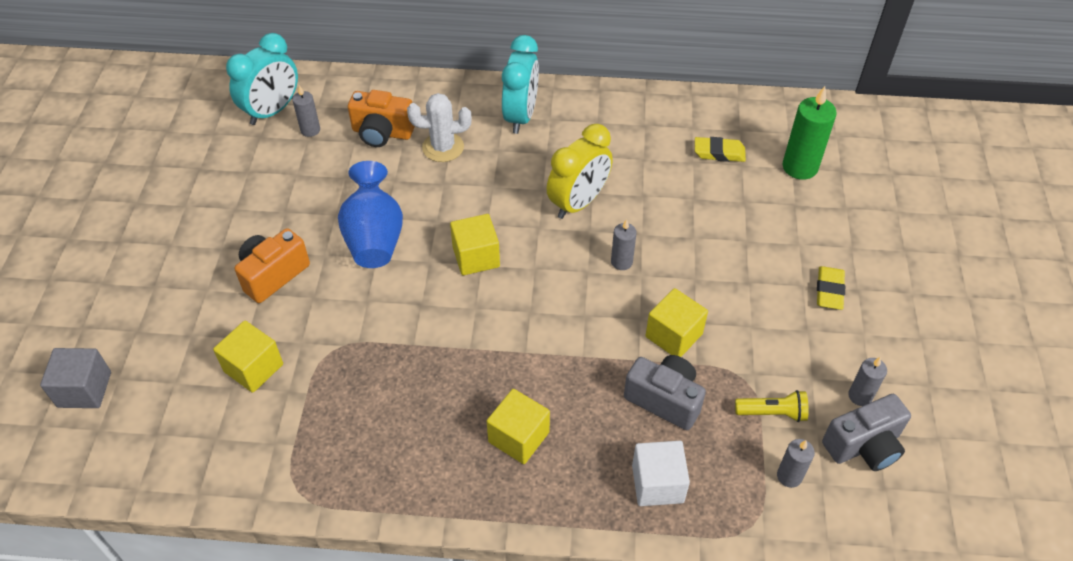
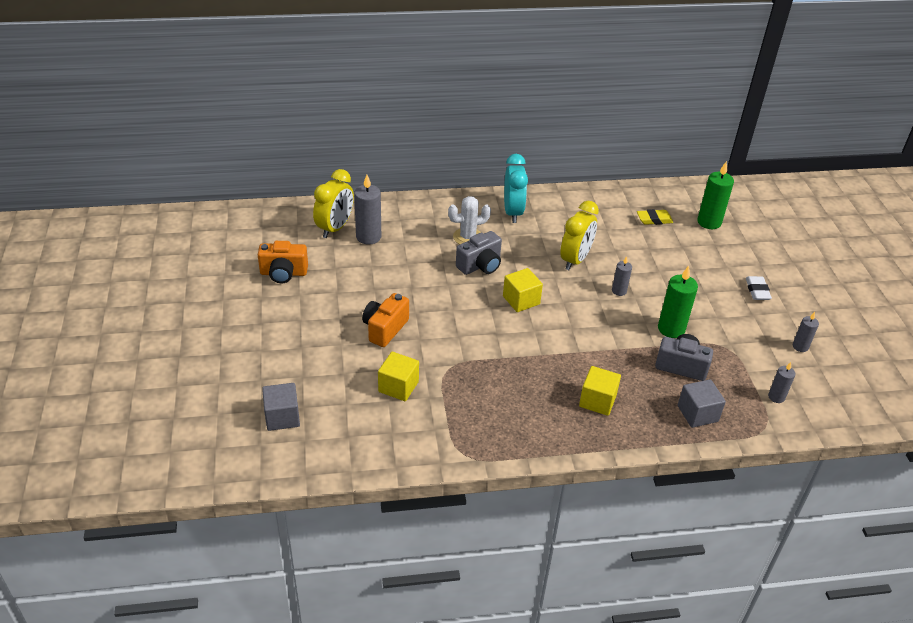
camera: 15 degrees left, 10 degrees down
turquoise clock [226,33,298,125] -> yellow clock [313,169,354,238]
grey candle [292,85,320,137] -> grey candle [354,175,381,245], size x1.75
blue vase [338,161,403,268] -> none
orange camera [348,90,415,147] -> orange camera moved to [257,241,308,283]
white cube [632,441,690,506] -> grey cube [678,379,726,428]
yellow cube [645,288,708,357] -> green candle [658,265,698,338]
yellow flashlight [735,390,809,422] -> none
yellow eraser [817,266,845,310] -> white eraser [746,276,772,300]
grey camera [822,394,911,471] -> grey camera moved to [456,231,502,275]

